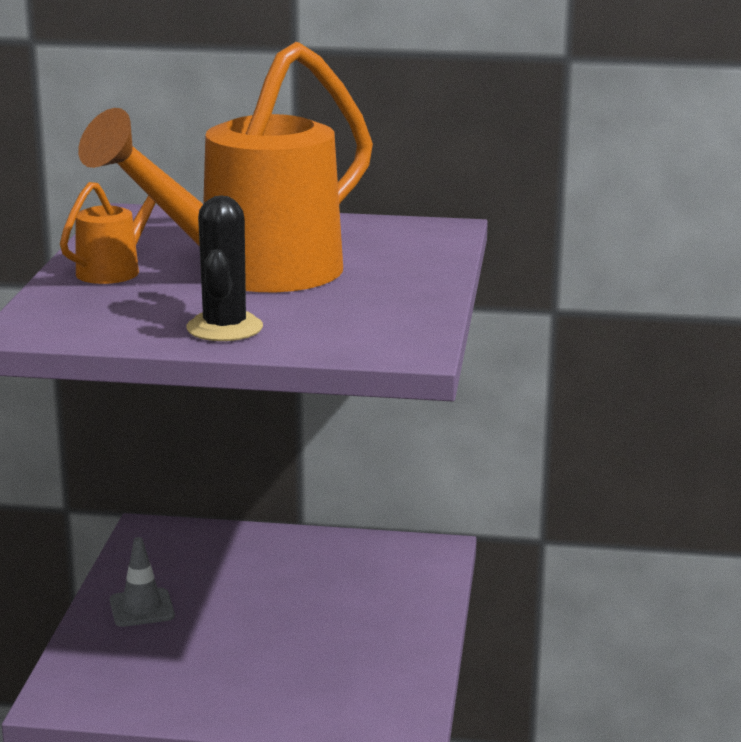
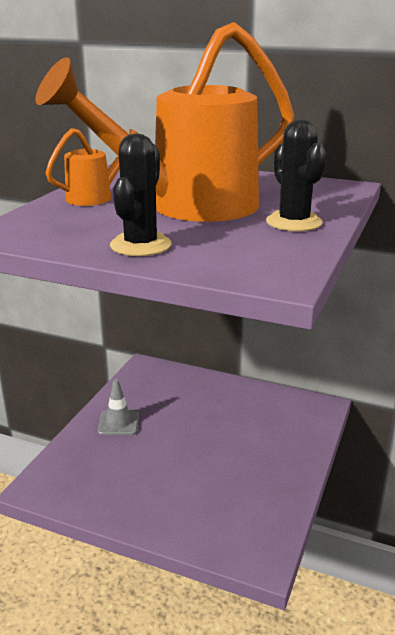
camera: 15 degrees right, 5 degrees up
none -> black cactus [266,120,327,231]

